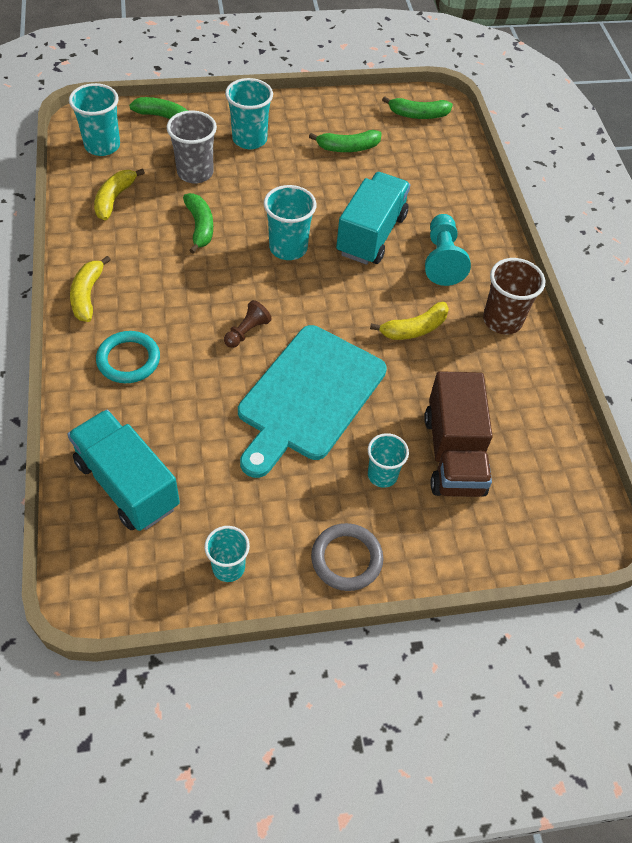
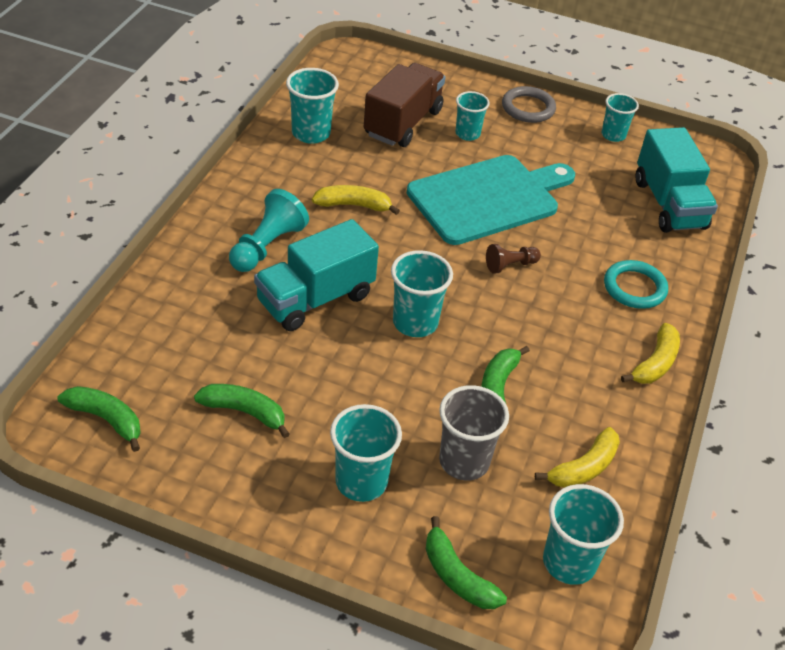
camera: 150 degrees left, 10 degrees down
brown cup [483,258,545,334] -> none
none -> turquoise cup [286,68,339,144]

